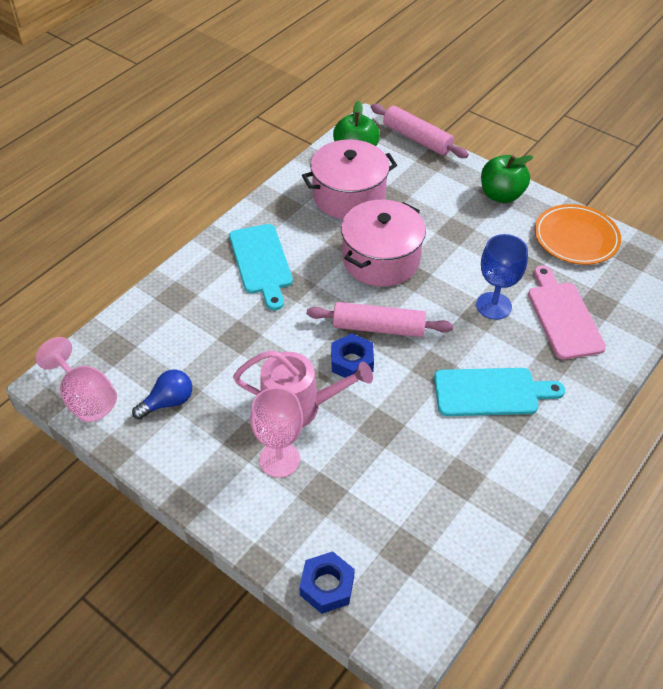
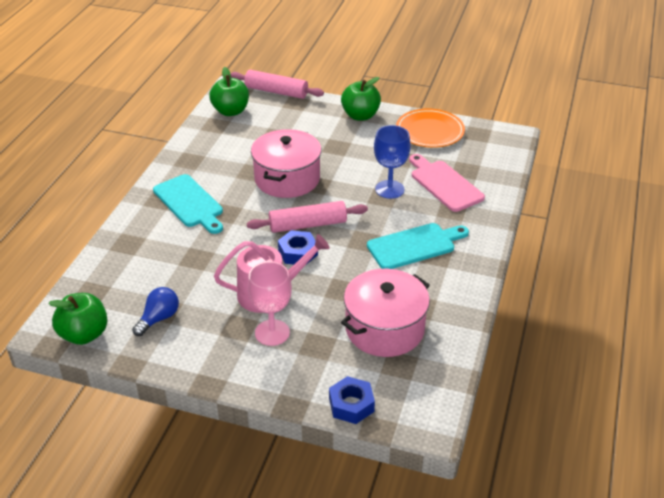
camera: 20 degrees left, 10 degrees down
pink goblet [36,337,117,422] -> green apple [48,293,108,345]
pink pot [302,139,397,219] -> pink pot moved to [341,269,430,357]

